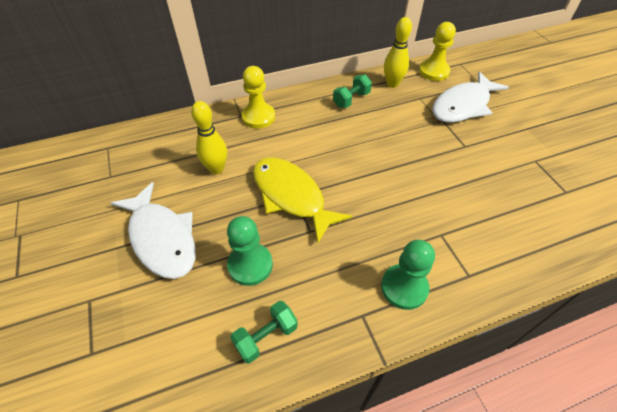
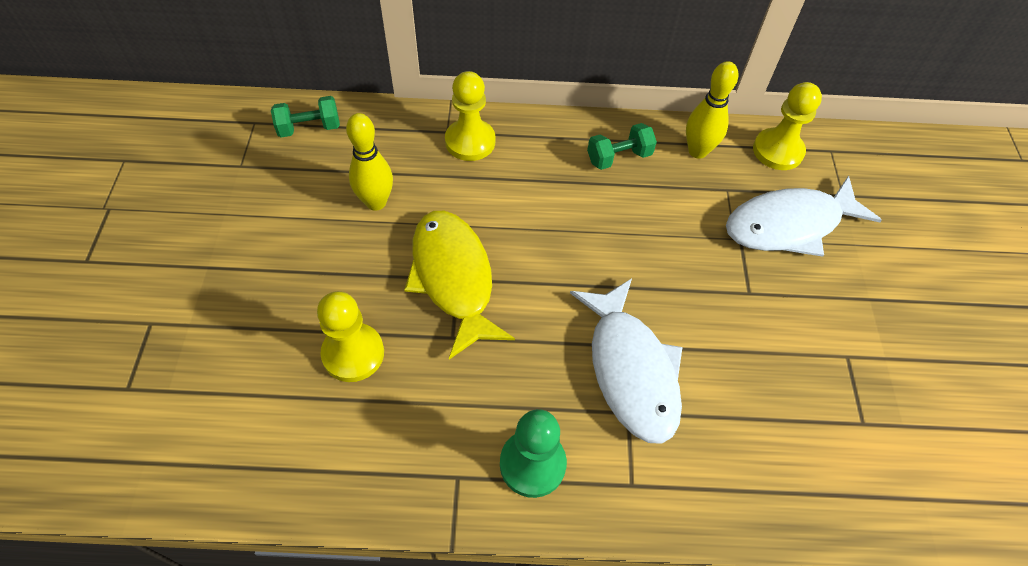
camera: 20 degrees right, 5 degrees up
white fish [110,182,196,279] -> white fish moved to [570,279,682,444]
green pawn [227,216,273,286] -> yellow pawn [317,291,384,382]
green dumbbell [230,301,298,364] -> green dumbbell moved to [271,96,340,137]

